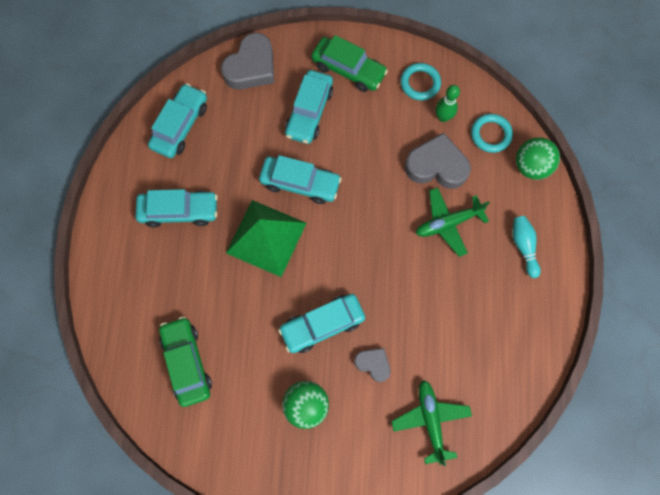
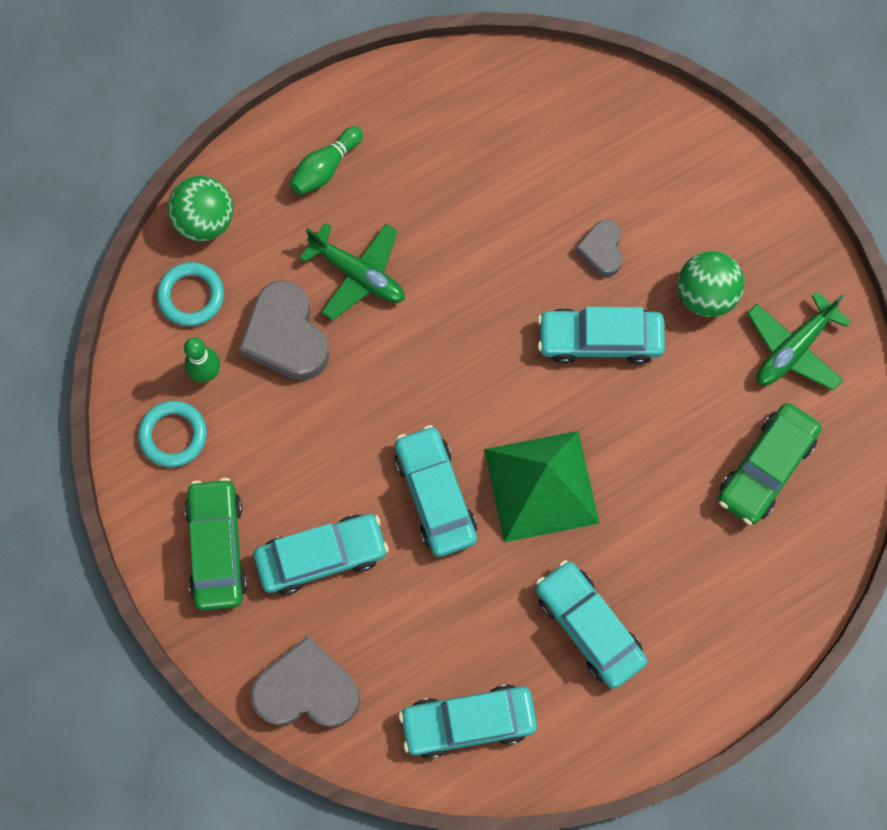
camera: 125 degrees left, 0 degrees up
turquoise car [278,294,365,353] -> turquoise car turned 150 degrees clockwise [538,307,665,365]
green plane [391,380,472,466] -> green plane moved to [747,291,851,391]
turquoise bowling pin [512,216,541,278] -> green bowling pin [290,126,363,195]

